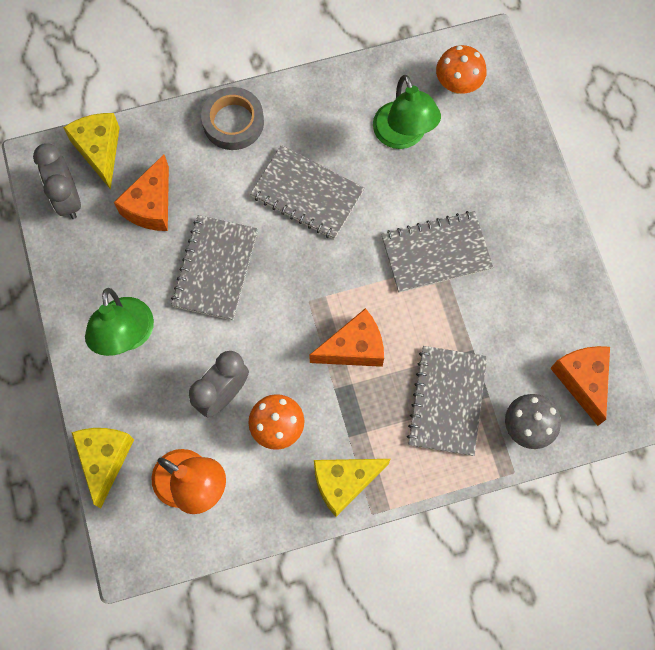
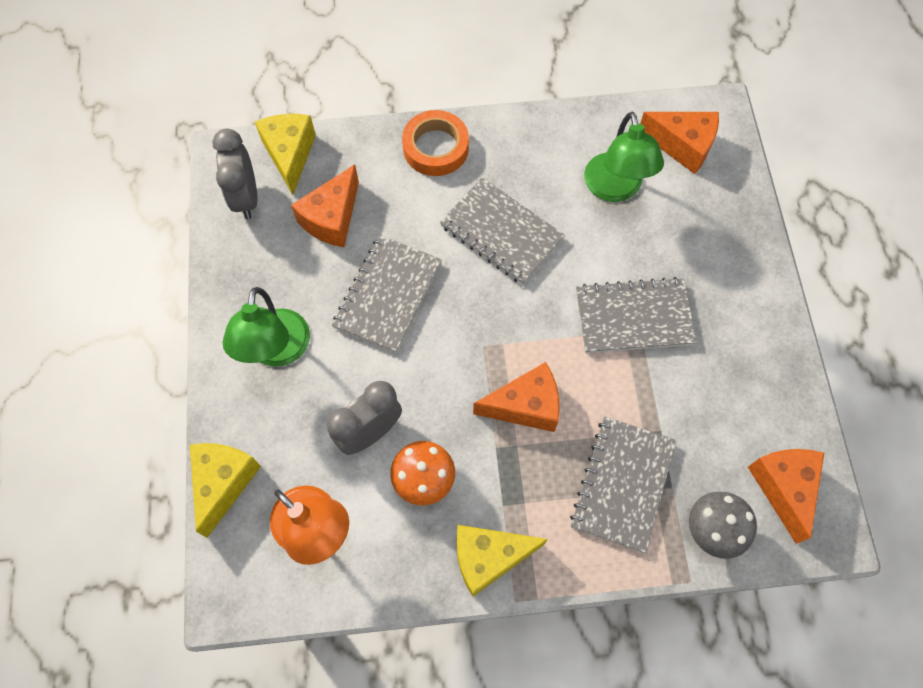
camera: 10 degrees right, 5 degrees down
grey tape [201,87,264,150] -> orange tape [402,110,469,176]
orange mushroom [436,45,487,94] -> orange cheese [640,112,719,174]

